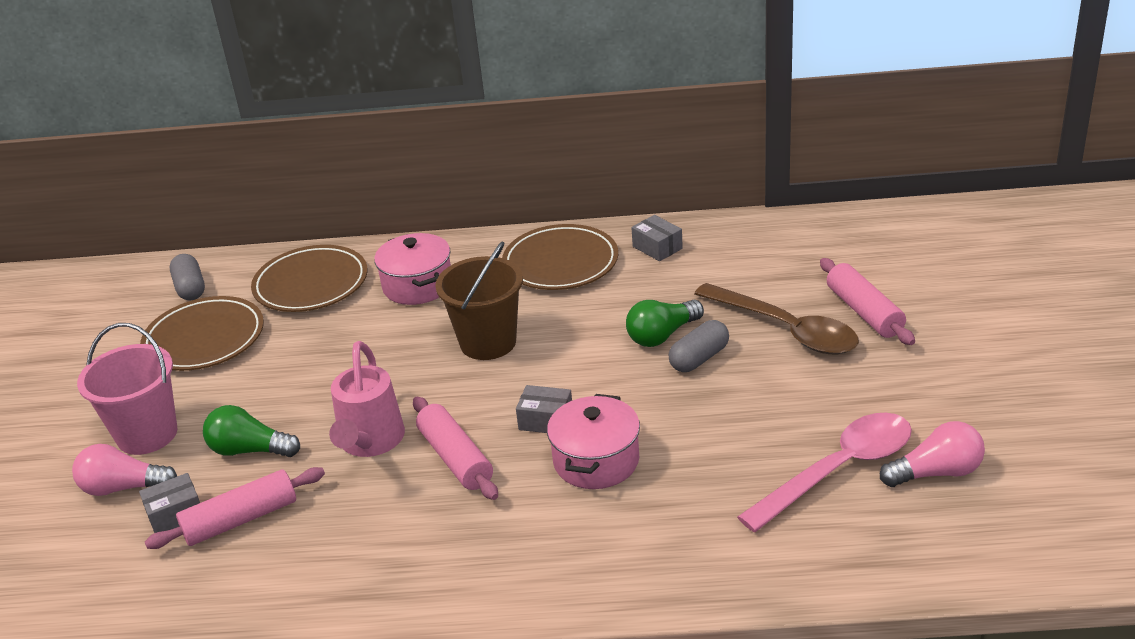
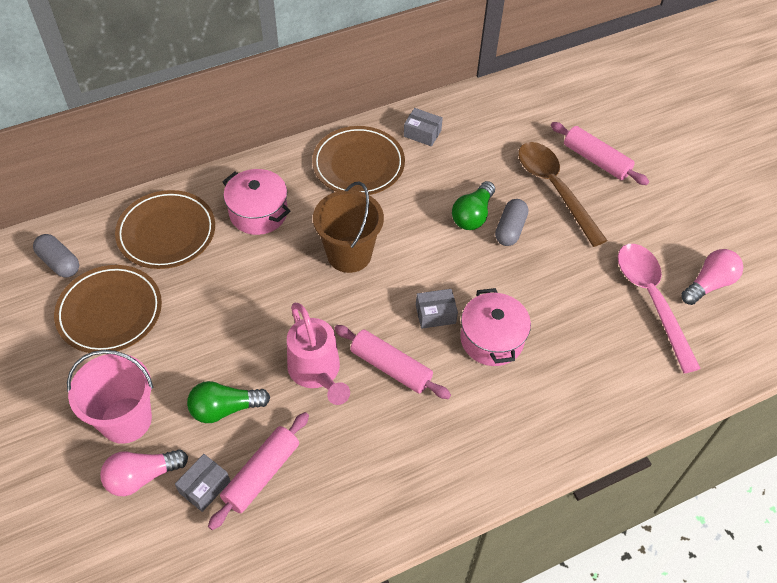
camera: 30 degrees left, 20 degrees up
brown spoon [694,283,859,354] -> brown spoon turned 135 degrees counterclockwise [518,142,608,247]
pink spoon [737,413,912,532] -> pink spoon turned 45 degrees counterclockwise [618,244,701,373]

